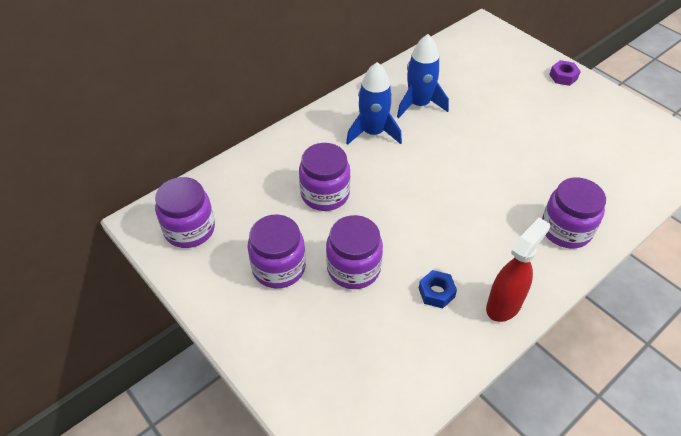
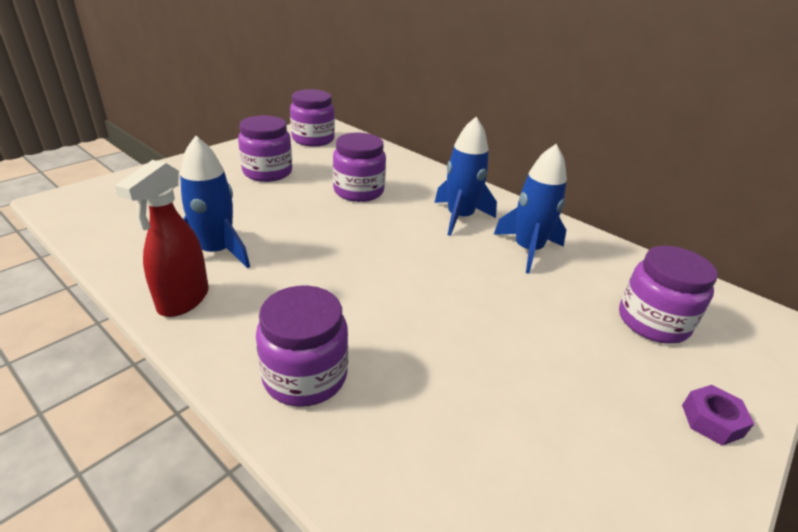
camera: 80 degrees right, 15 degrees down
purple jar [326,215,383,289] -> purple jar moved to [619,246,718,344]
blue nut [419,270,457,309] -> blue rocket [180,136,250,268]
red spray bottle [486,218,550,322] -> red spray bottle turned 75 degrees clockwise [115,160,209,317]

